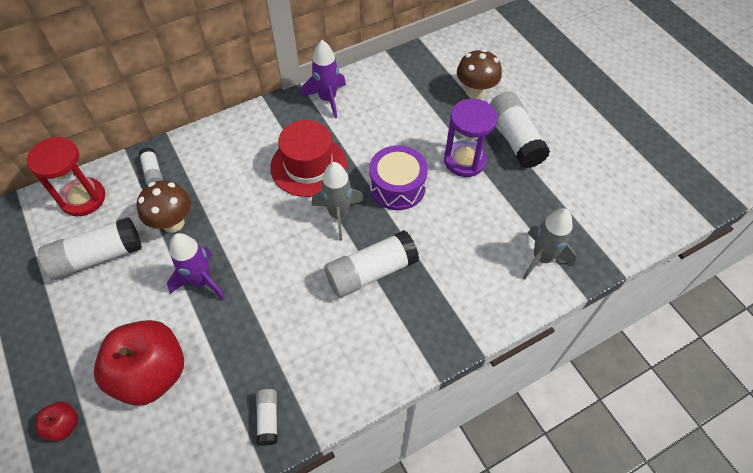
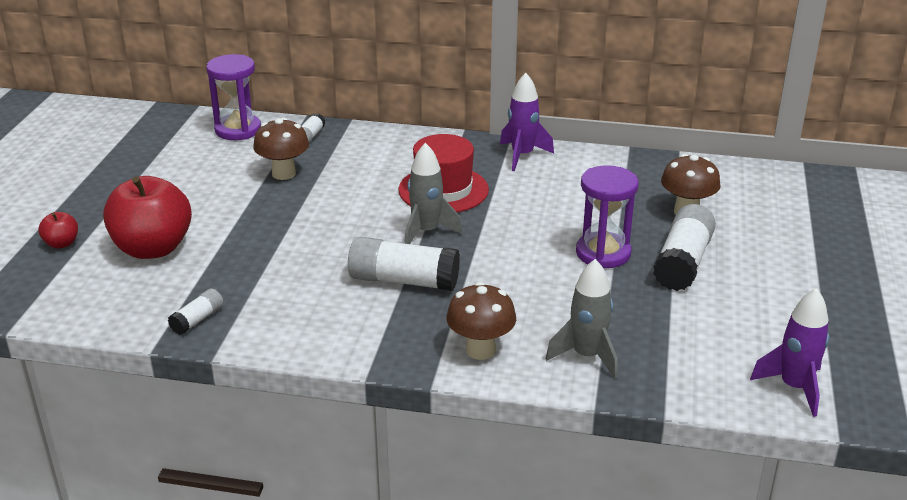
camera: 40 degrees right, 25 degrees down
red hourglass [27,137,105,216] -> purple hourglass [206,54,261,140]
white glue stick [38,217,142,280] -> none
purple rocket [167,233,226,300] -> purple rocket moved to [750,288,830,417]
purple drum [369,145,428,210] -> none
none -> brown mushroom [446,282,516,360]

